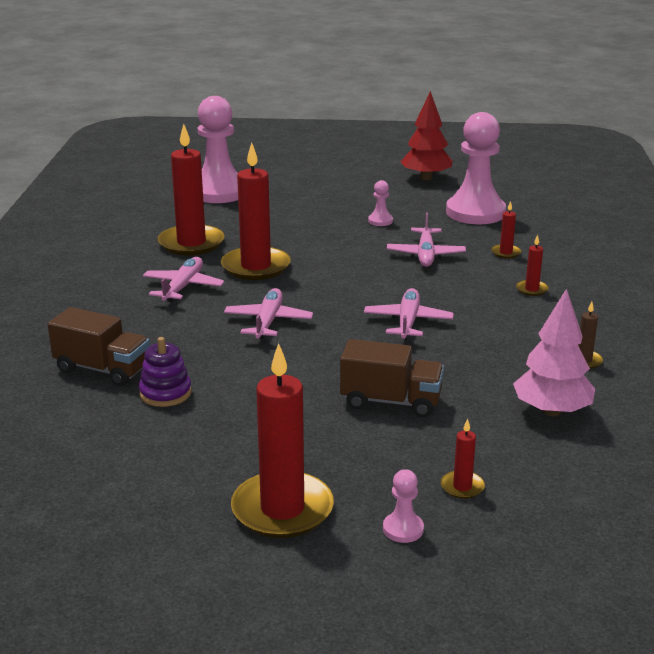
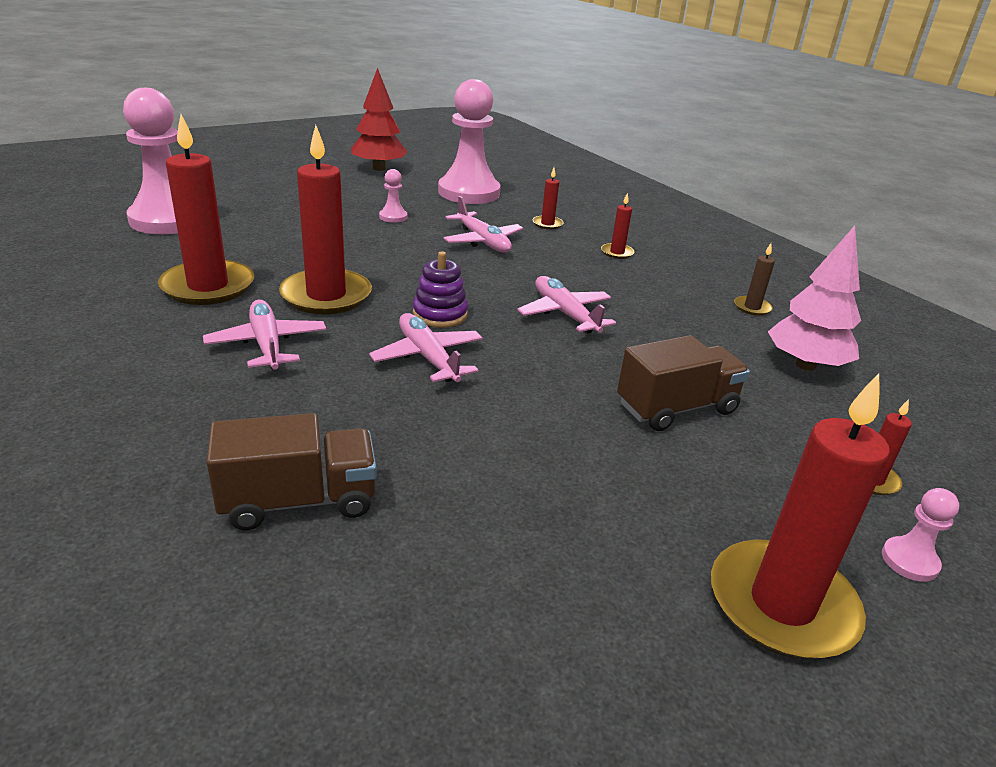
camera: 40 degrees left, 5 degrees up
purple stacking toy [139,337,192,407] -> purple stacking toy moved to [413,252,468,328]

